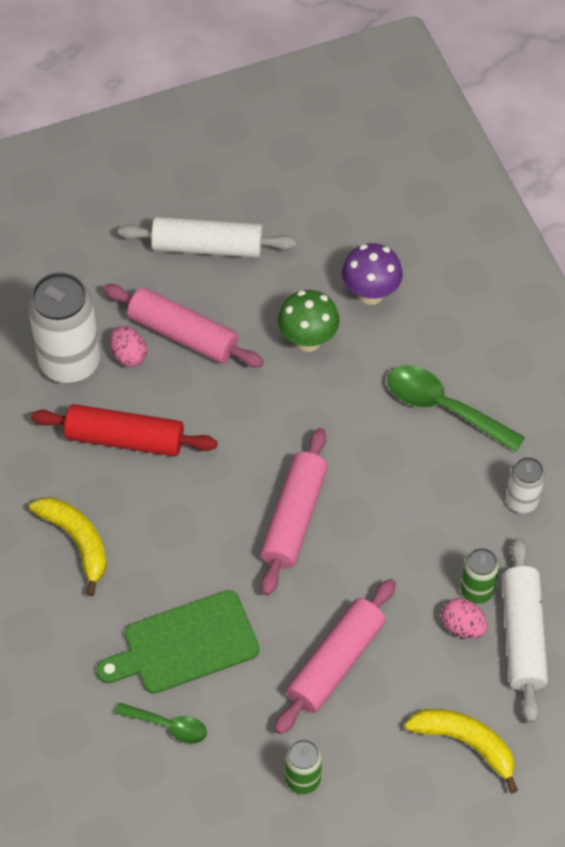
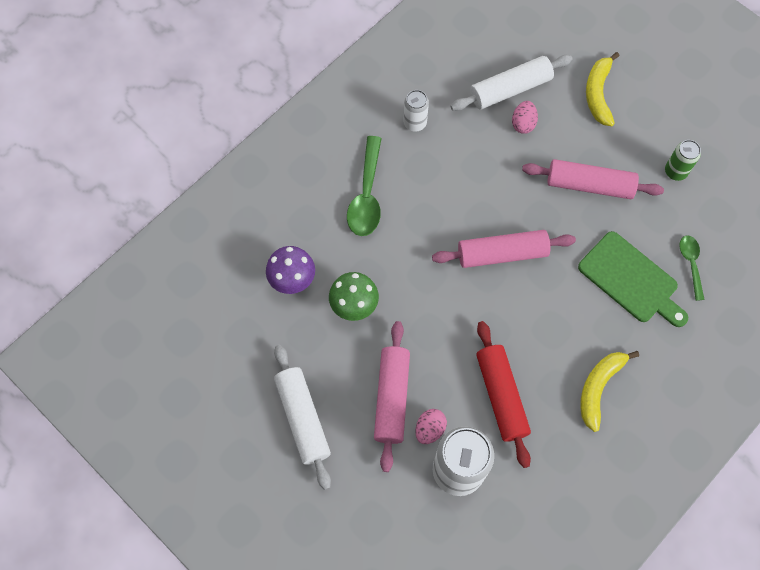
camera: 115 degrees left, 10 degrees up
green can [460,548,499,604] -> none

